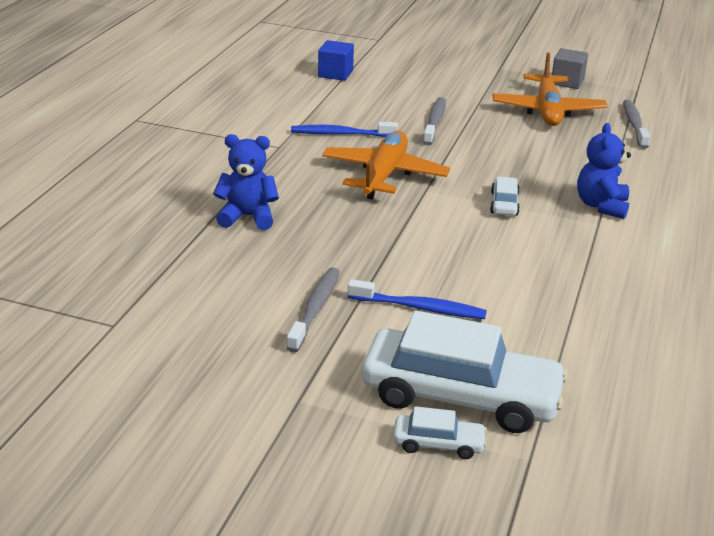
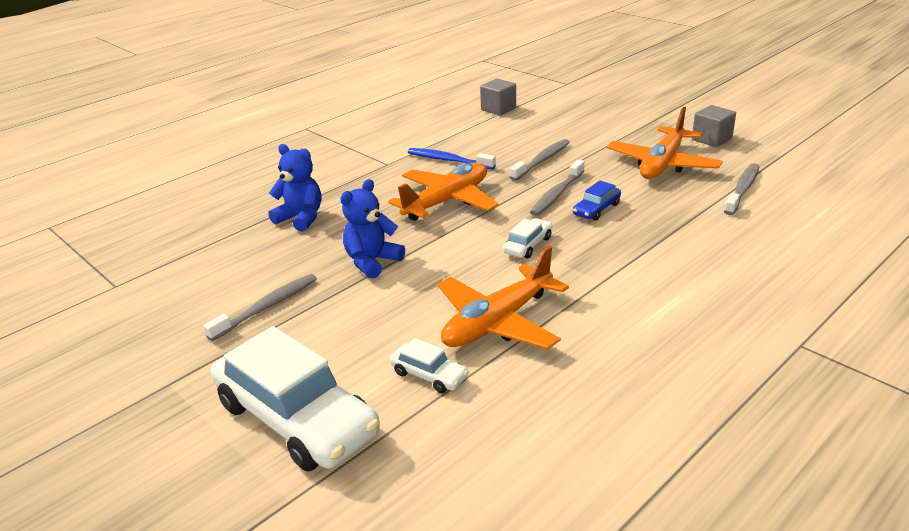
camera: 30 degrees right, 0 degrees up
blue cube [318,40,354,81] -> grey cube [480,79,516,115]
blue toothbrush [348,279,487,319] -> none
white car [393,406,487,459] -> white car moved to [390,338,469,393]
blue teddy bear [577,123,631,219] -> blue teddy bear moved to [340,179,405,279]
none -> orange plane [437,246,569,350]
none -> grey toothbrush [530,160,585,216]
none -> blue car [573,181,621,221]

